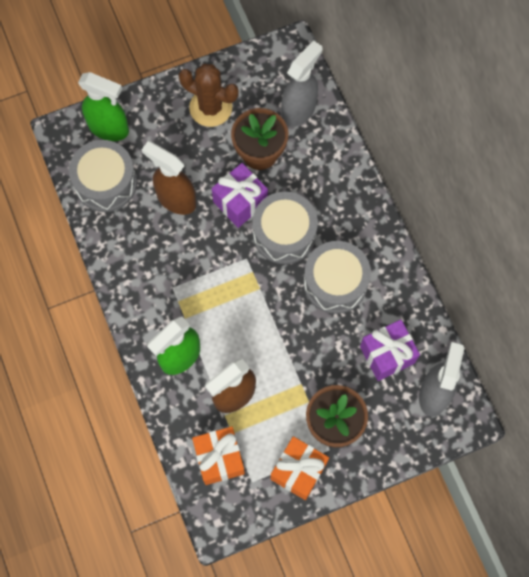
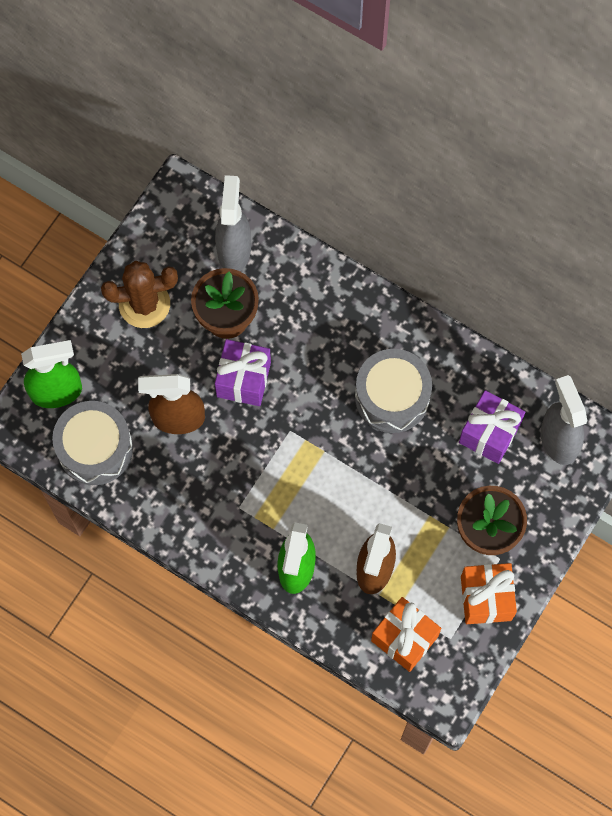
camera: 35 degrees left, 0 degrees up
grey drum [253,192,318,264] -> none

